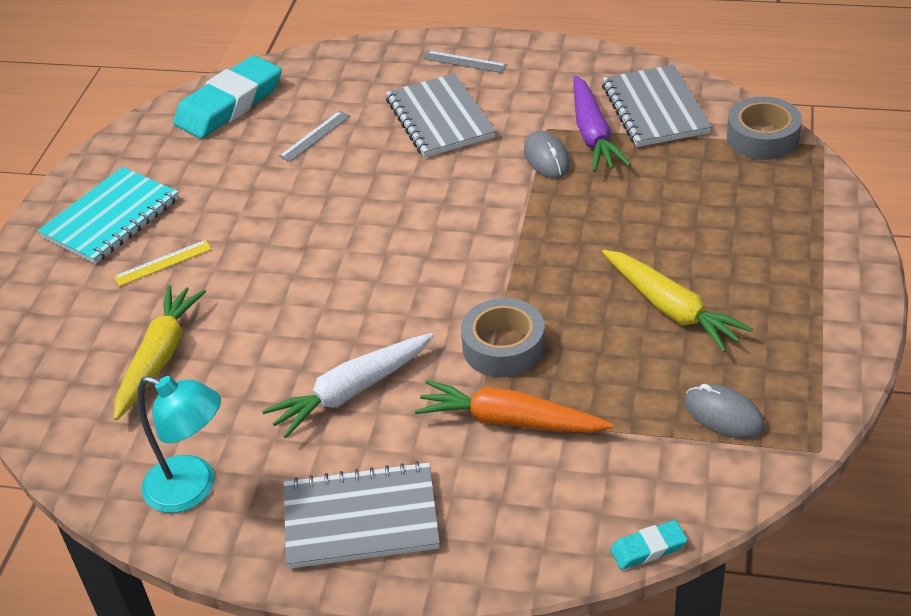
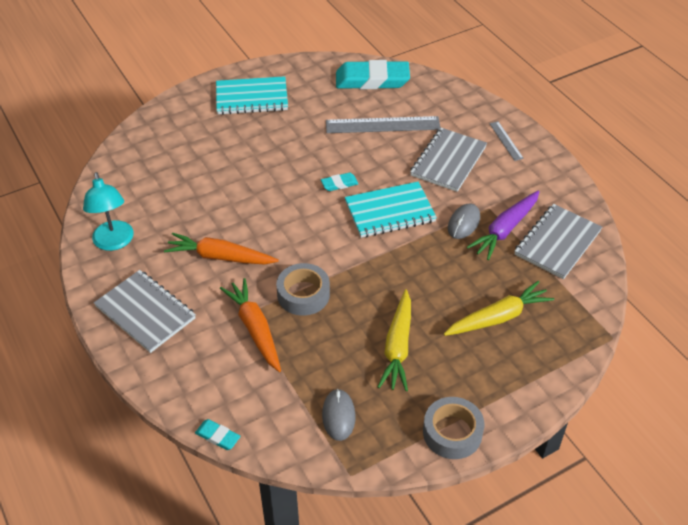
camera: 45 degrees right, 5 degrees up
yellow ruler [114,240,212,286] -> none
yellow carrot [114,285,206,421] -> yellow carrot moved to [444,281,554,336]
white carrot [262,333,434,438] -> orange carrot [164,233,279,265]
grey ruler [279,111,350,162] -> grey ruler [326,116,440,133], size x1.96
grey tape [727,97,802,160] -> grey tape moved to [423,397,484,459]
none -> turquoise eraser [321,173,358,191]
none -> turquoise notebook [345,182,437,238]

